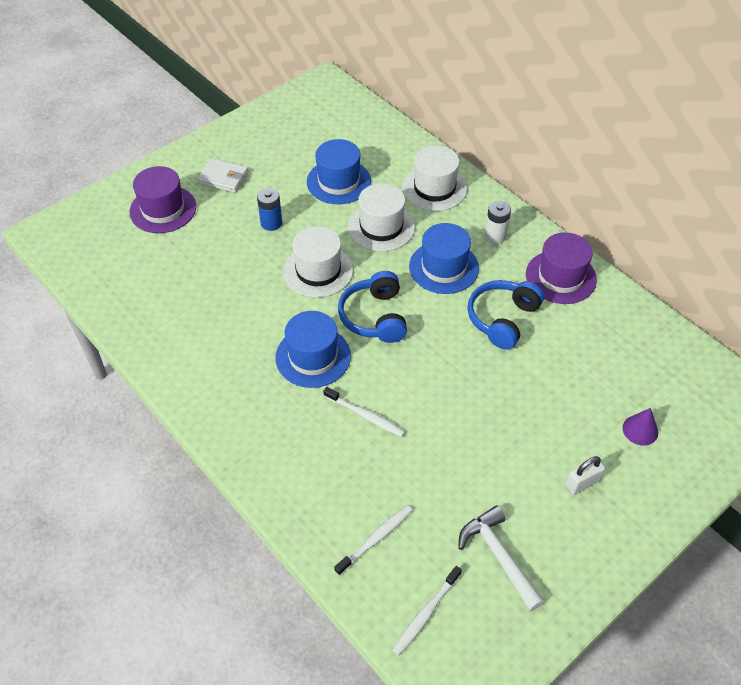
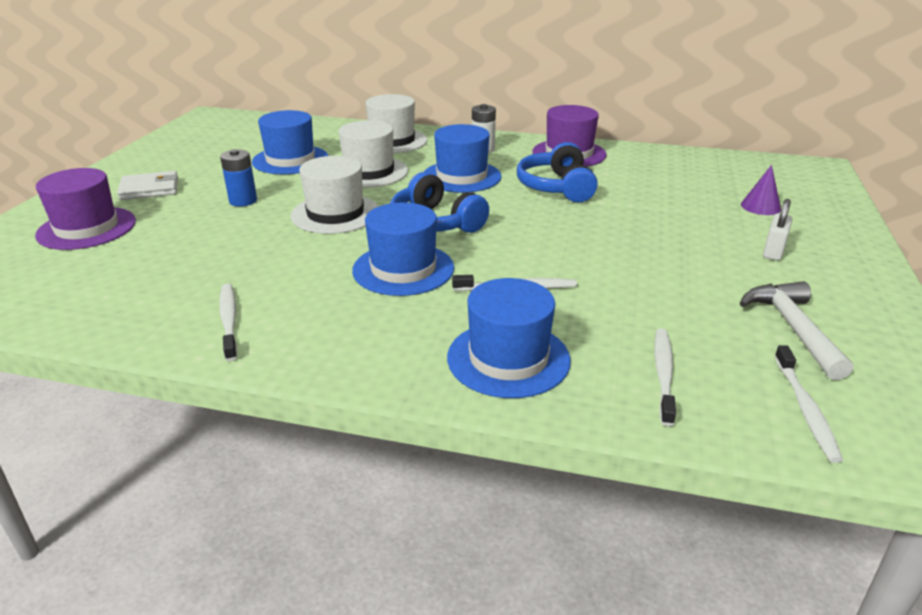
camera: 35 degrees left, 20 degrees down
white hammer [458,505,545,611] -> white hammer turned 60 degrees clockwise [740,281,853,380]
none -> white toothbrush [219,283,238,361]
none -> blue hat [447,278,571,398]

